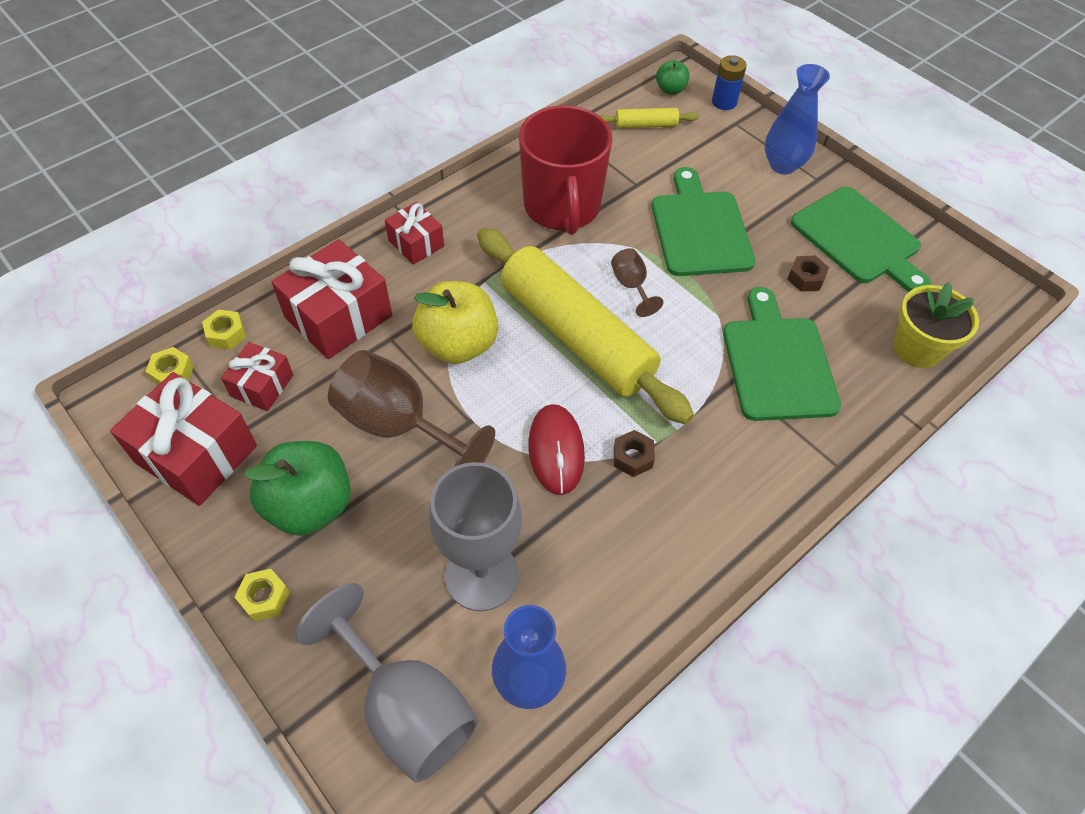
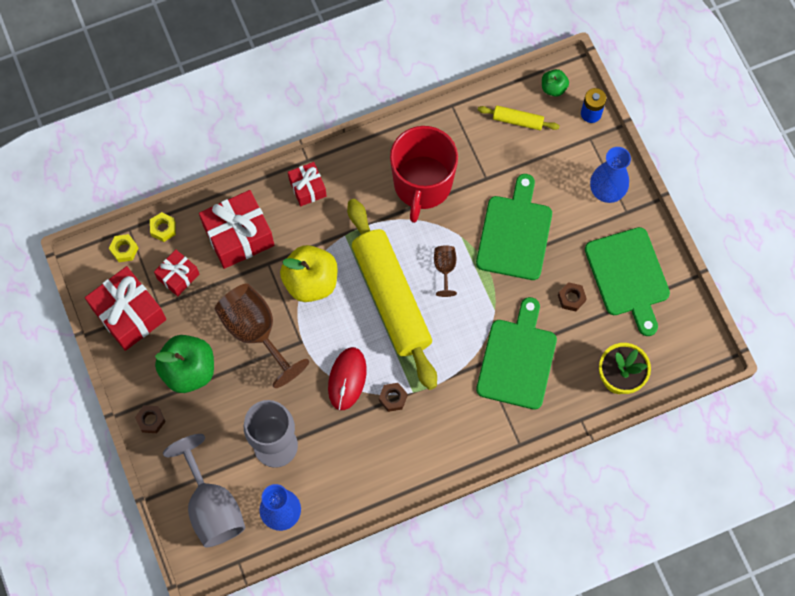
camera: 20 degrees right, 15 degrees up
yellow nut [235,569,290,621] -> brown nut [135,405,166,433]

